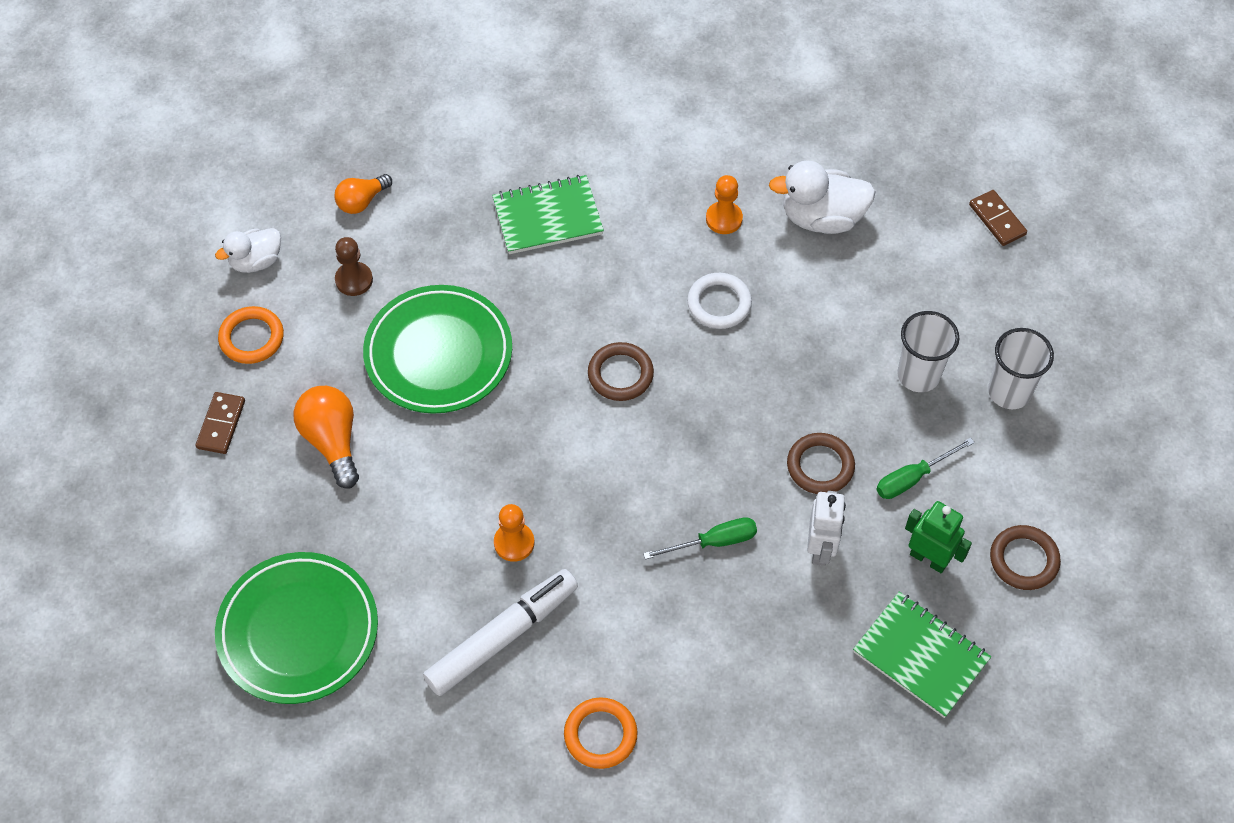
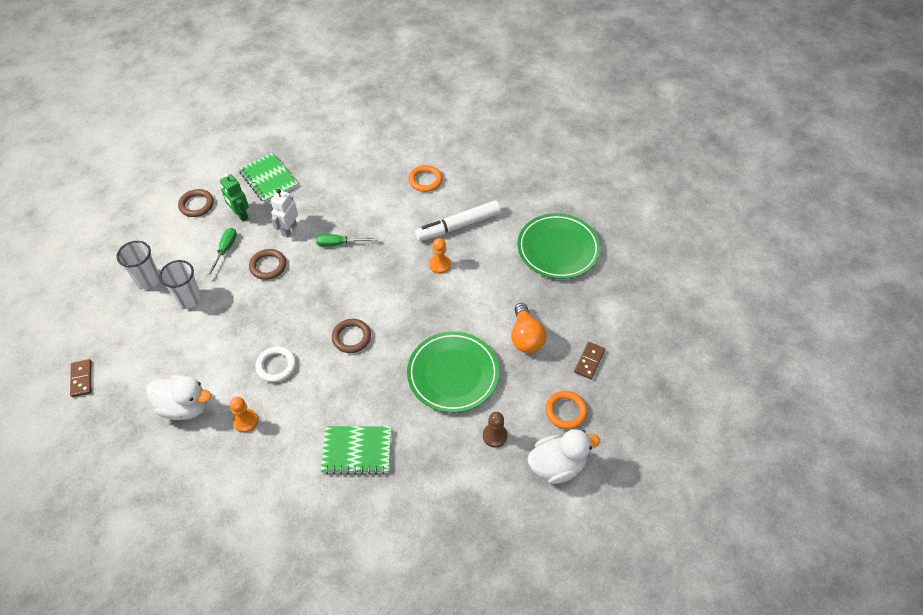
camera: 165 degrees left, 5 degrees down
white duck [215,228,281,273] -> white duck [527,429,600,484], size x1.57
orange light bulb [334,174,392,214] -> none
green screwdriver [876,438,975,499] -> green screwdriver turned 60 degrees counterclockwise [206,228,237,277]

